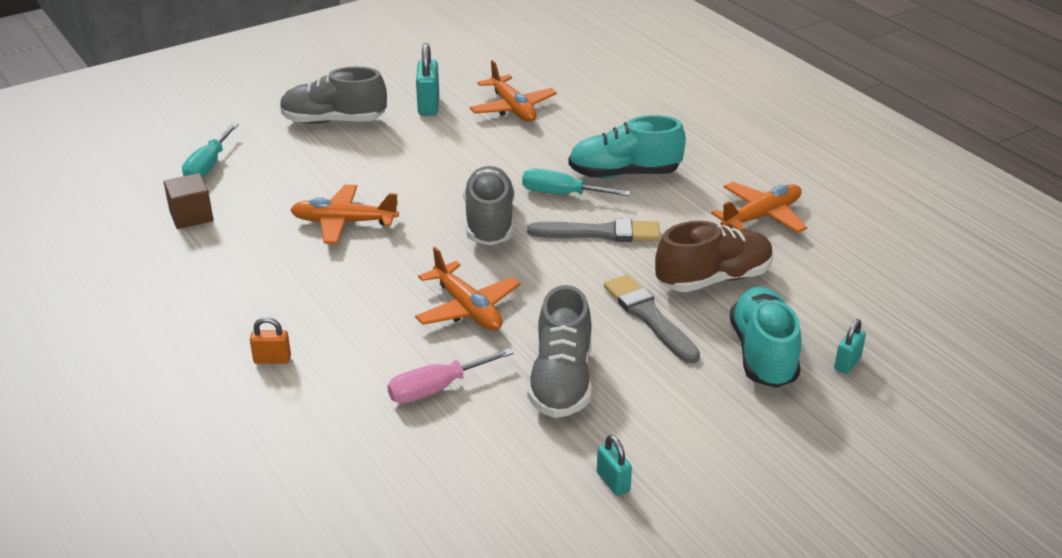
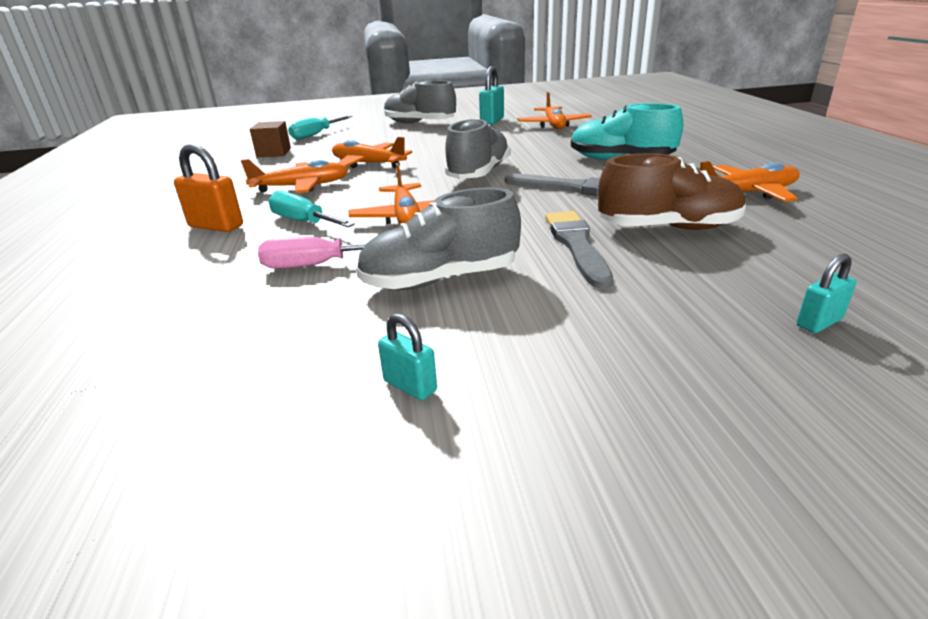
camera: 25 degrees right, 5 degrees down
orange padlock [250,317,291,364] -> orange padlock [174,143,243,232], size x1.68
turquoise screwdriver [522,169,631,196] -> turquoise screwdriver moved to [268,190,355,227]
grey shoe [527,285,592,418] -> grey shoe turned 45 degrees clockwise [356,187,521,290]
turquoise padlock [597,435,632,496] -> turquoise padlock turned 45 degrees counterclockwise [378,313,437,400]
turquoise shoe [730,287,802,388] -> none
none -> orange plane [241,159,348,193]

